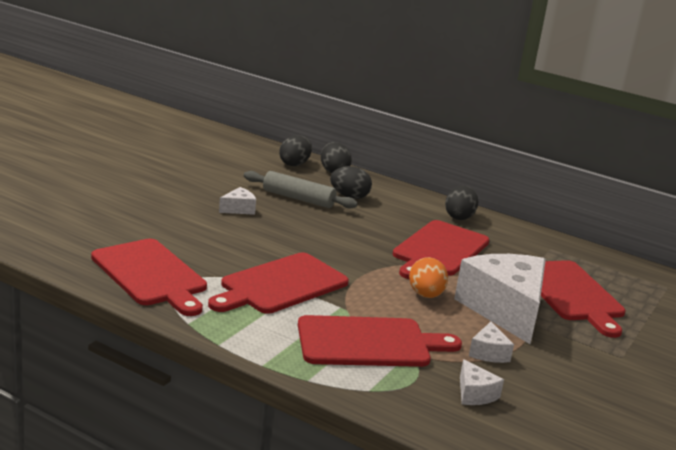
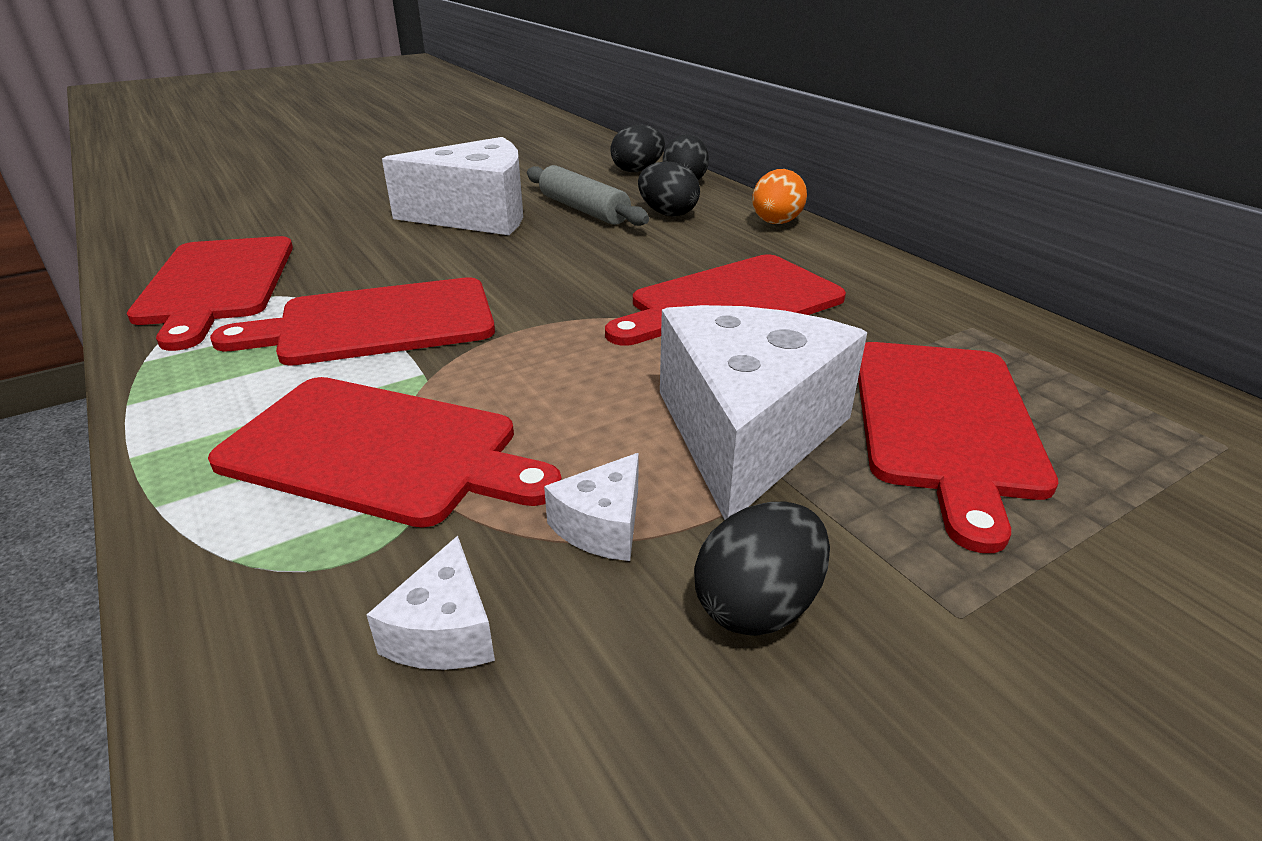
camera: 30 degrees right, 10 degrees up
white cheese [219,187,256,215] -> white cheese [382,137,523,235], size x2.40
orange egg [409,257,448,298] -> orange egg moved to [752,169,807,224]
black egg [445,186,478,220] -> black egg moved to [694,501,830,636]

